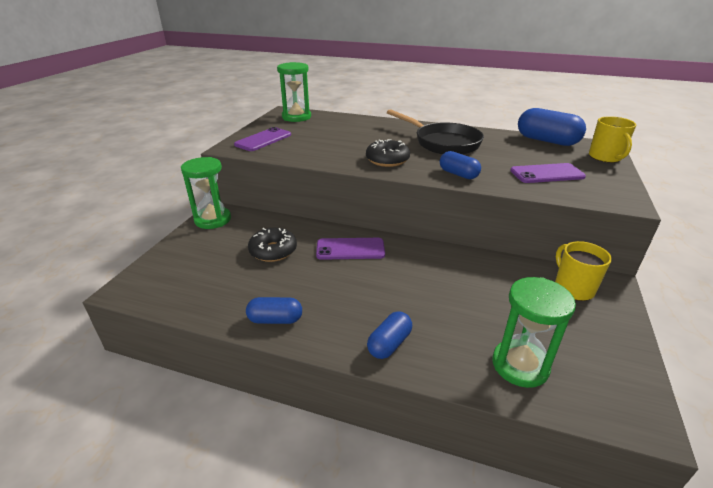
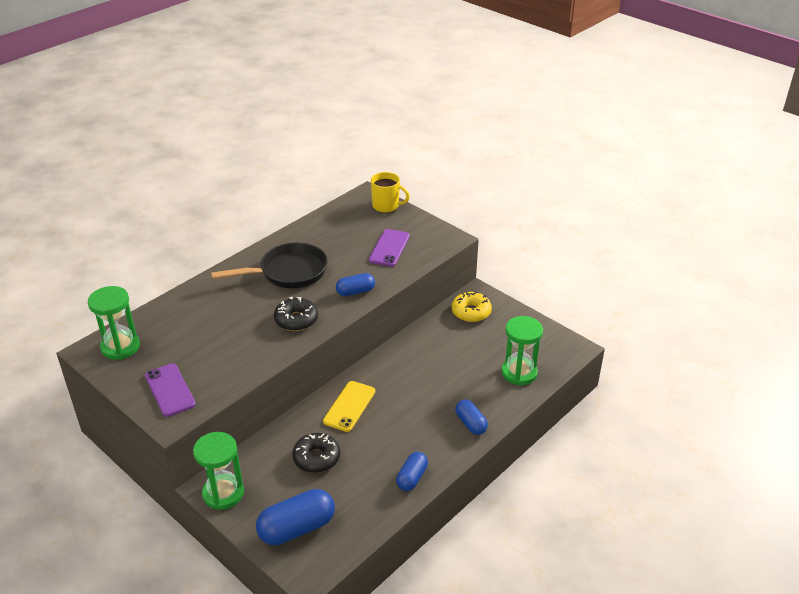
camera: 65 degrees left, 5 degrees up
purple phone [316,238,385,260] -> yellow phone [323,381,375,432]
blue capsule [518,108,586,146] -> blue capsule moved to [256,489,335,545]
yellow mug [555,241,612,301] -> yellow donut [452,292,492,322]

